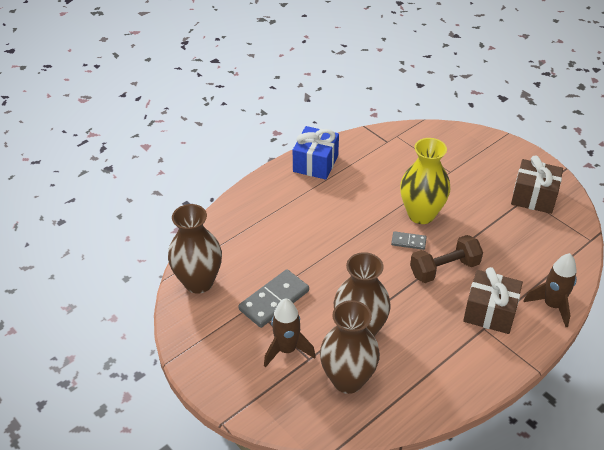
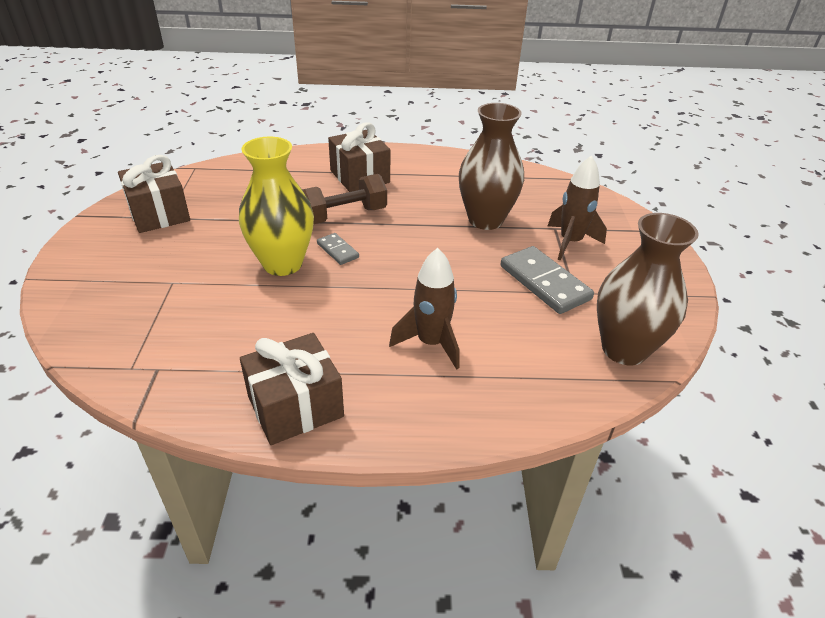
camera: 140 degrees left, 5 degrees down
grey domino [238,269,309,328] -> grey domino turned 60 degrees clockwise [500,246,594,314]
blue gift [293,126,339,180] -> brown gift [240,333,344,445]
brown vase [320,300,380,394] -> none
brown dumbbell [410,235,483,283] -> brown dumbbell turned 45 degrees counterclockwise [302,174,387,224]
brown rocket [524,253,577,327] -> brown rocket moved to [389,248,460,370]

